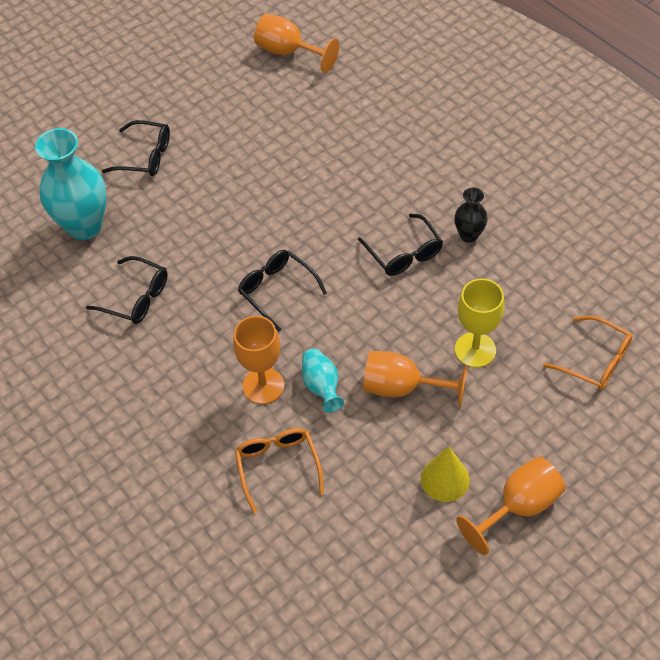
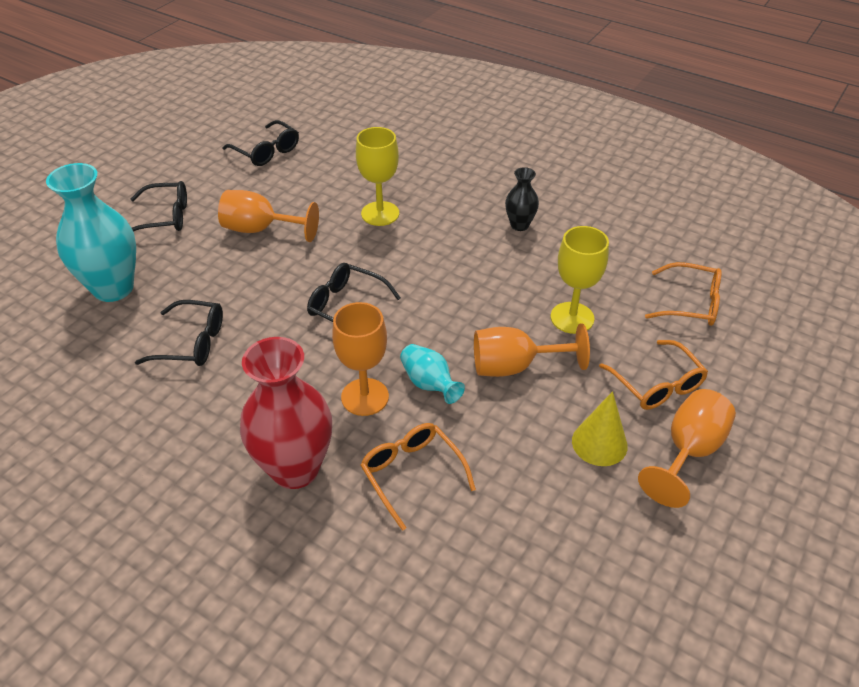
camera: 20 degrees left, 10 degrees down
orange goblet [254,14,339,73] -> orange goblet moved to [218,190,319,242]
black glasses [358,213,443,276] -> black glasses moved to [222,120,299,166]
none -> red vase [240,337,332,489]
none -> yellow goblet [356,127,399,226]
none -> orange glasses [599,340,708,410]

